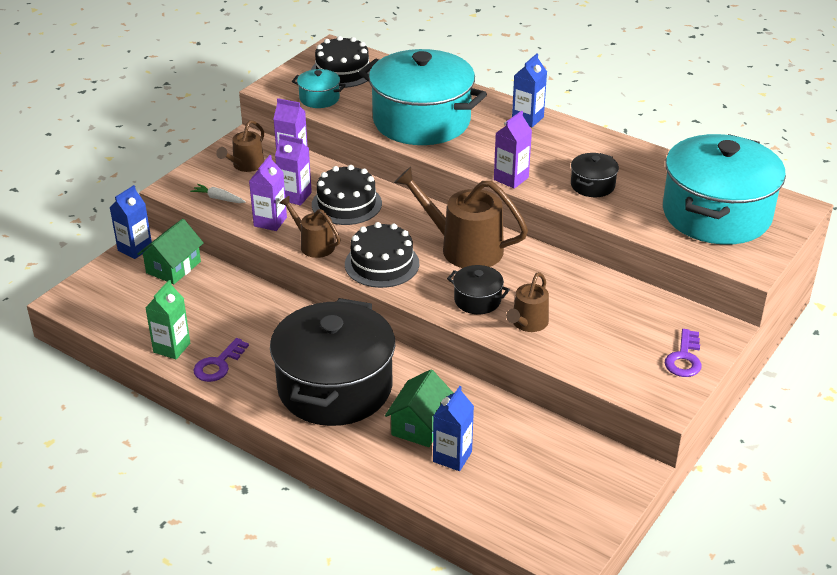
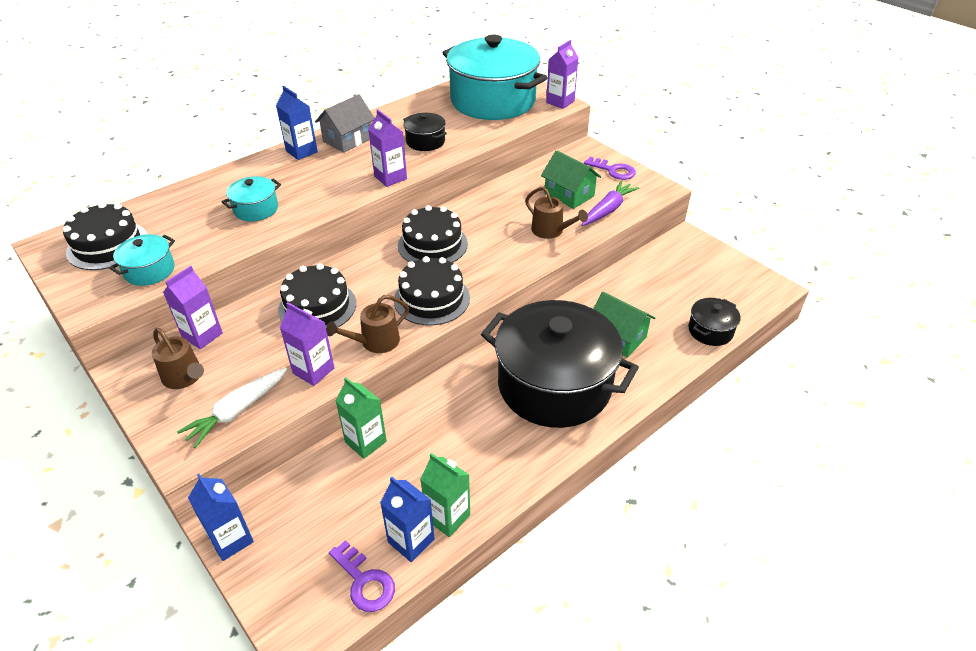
camera: 75 degrees left, 5 degrees up
green house [138,219,204,284] -> green house moved to [541,150,601,209]
white carrot [190,184,246,203] -> white carrot [177,368,287,448], size x1.58
purple key [194,338,249,382] -> purple key moved to [329,540,395,612]
purple carton [275,134,312,205] -> purple carton moved to [546,40,579,109]
turquoise pot [359,49,487,145] -> turquoise pot [222,176,281,222], size x0.42
brown watering can [394,167,528,268] -> black cake [398,205,468,263]
blue carton [433,386,474,471] -> blue carton moved to [380,476,435,562]
black pot [447,265,510,314] -> black pot moved to [688,298,740,346]
none -> grey house [315,94,375,153]
none -> green carton [336,377,387,459]
none -> purple carrot [582,181,639,226]

